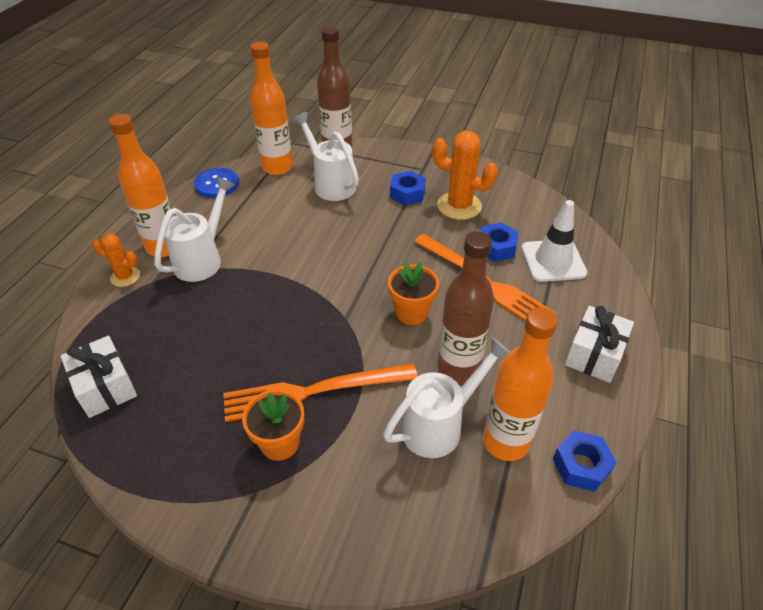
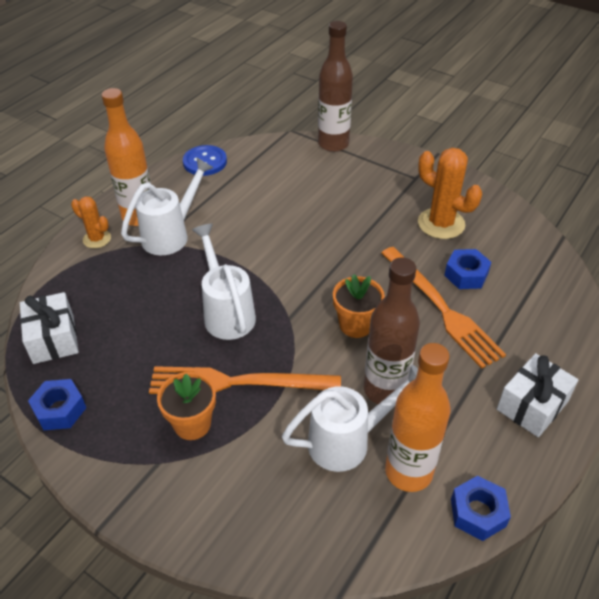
camera: 15 degrees right, 0 degrees up
orange bottle [250,42,293,175] -> none
white watering can [292,112,359,201] -> white watering can moved to [192,223,256,340]
blue nut [390,171,426,205] -> blue nut moved to [28,379,86,430]
white traffic cone [521,200,587,282] -> none

